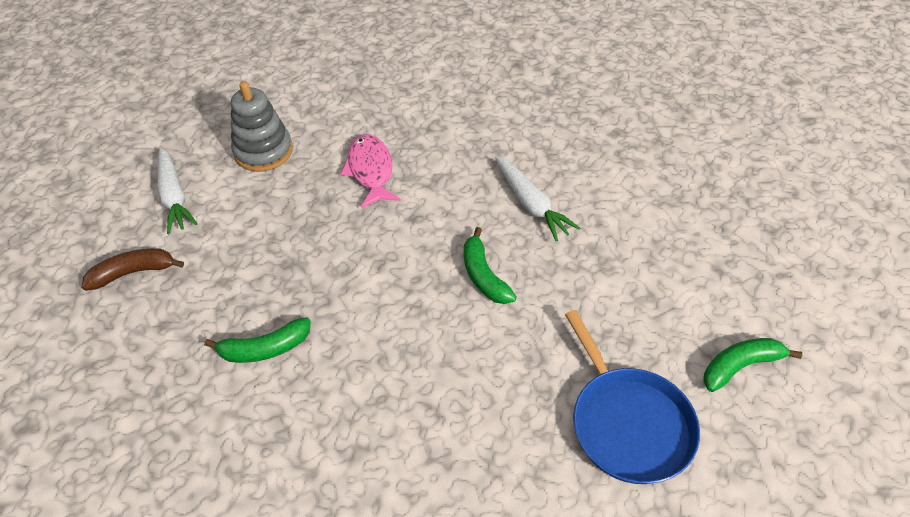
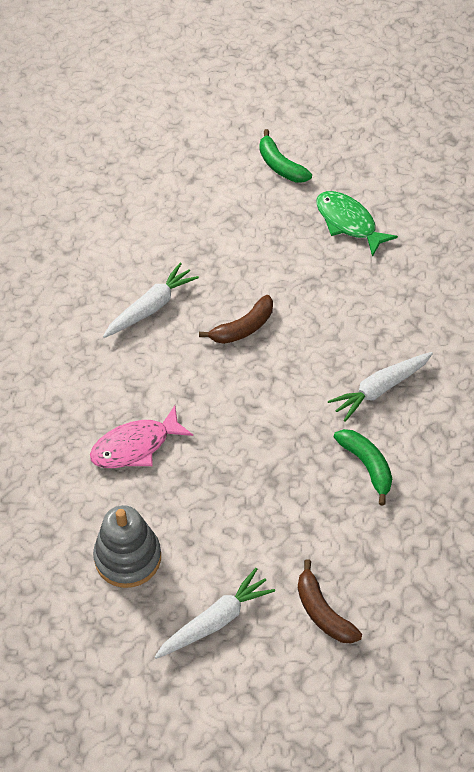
camera: 105 degrees left, 5 degrees up
green banana [464,227,517,304] -> brown banana [199,295,273,344]
blue pan [565,310,700,484] -> green fish [316,191,398,257]
none -> white carrot [328,352,433,422]

